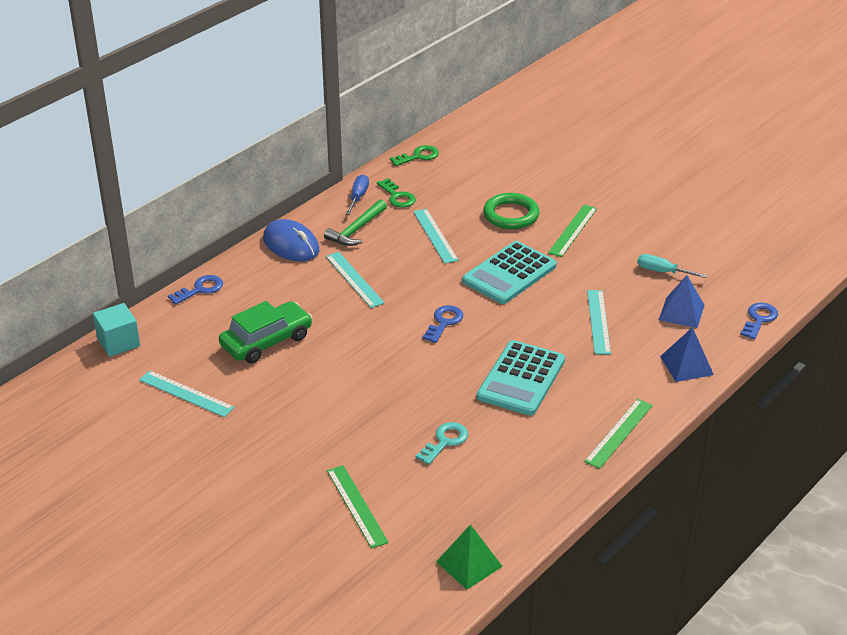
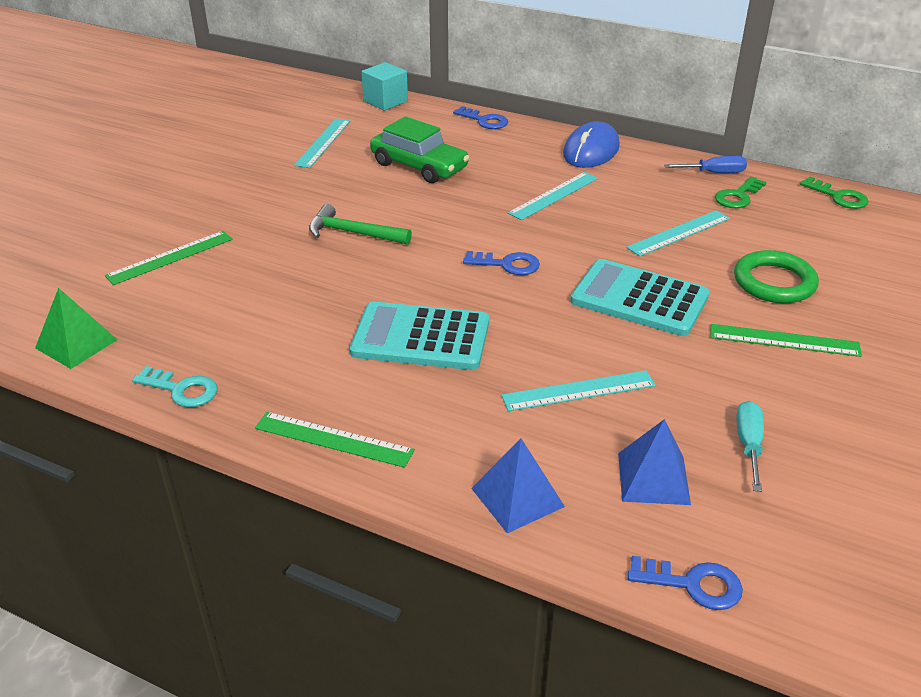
camera: 75 degrees right, 0 degrees up
green hammer [324,199,387,246] -> green hammer moved to [309,204,412,245]
turquoise key [415,422,468,465] -> turquoise key moved to [132,366,218,407]

